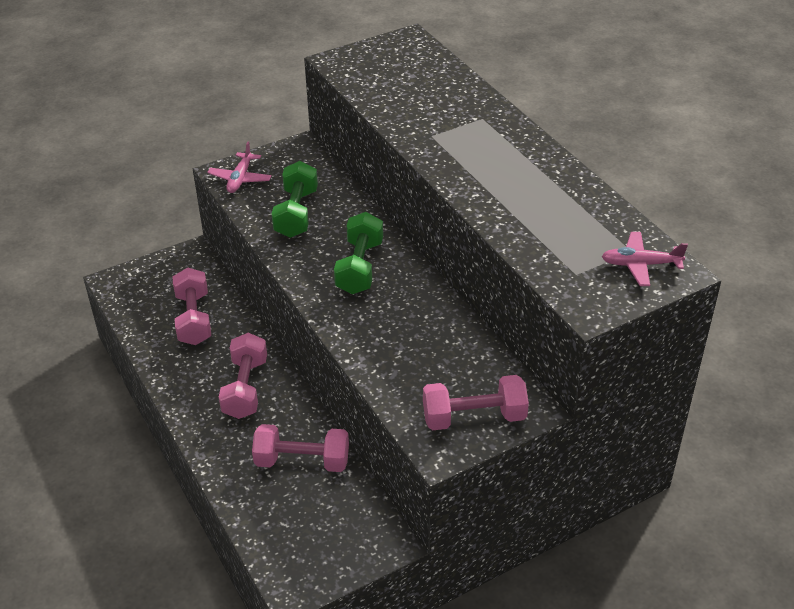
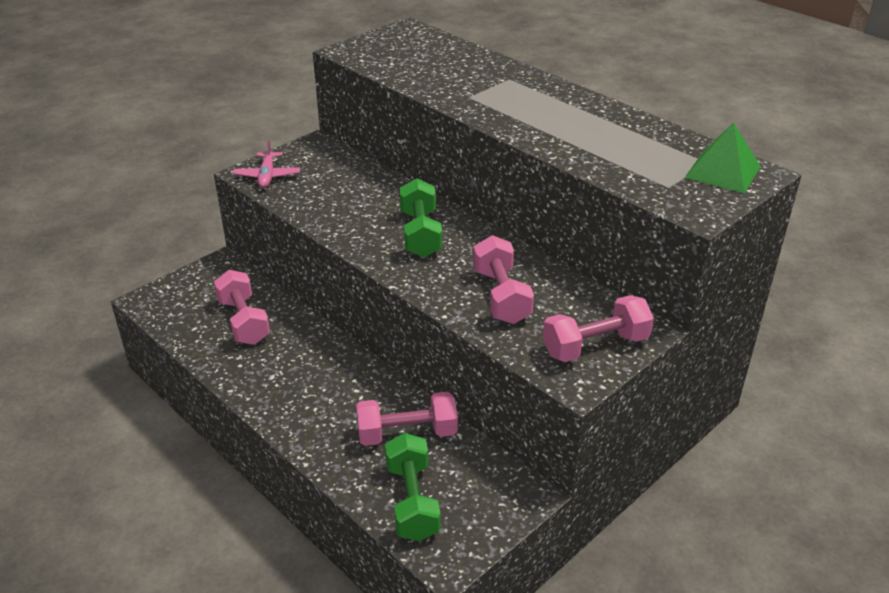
camera: 15 degrees left, 5 degrees down
pink dumbbell [219,333,267,419] -> pink dumbbell moved to [473,235,534,324]
green dumbbell [271,161,318,238] -> green dumbbell moved to [385,433,440,541]
pink plane [602,232,688,286] -> green pyramid [685,122,761,194]

